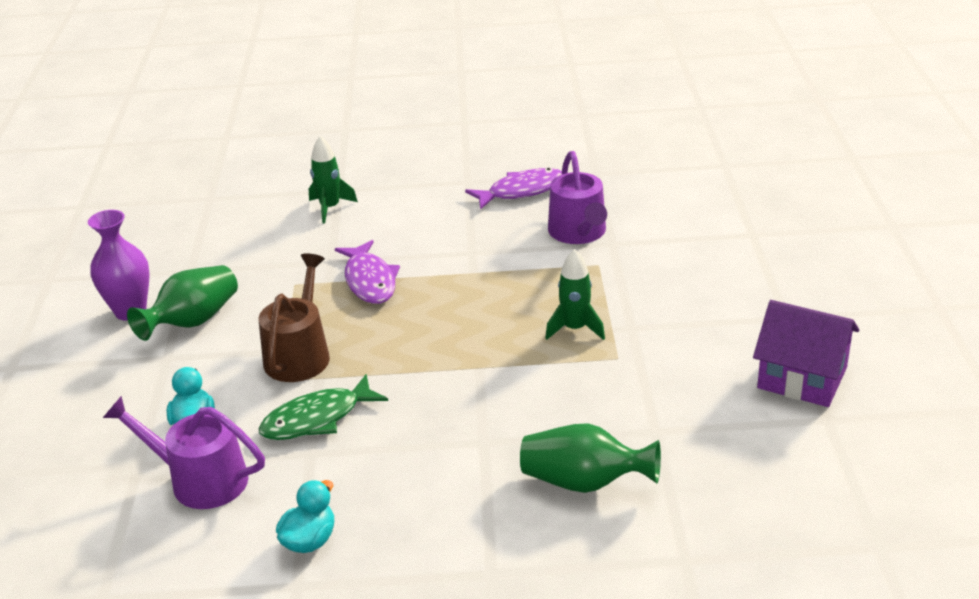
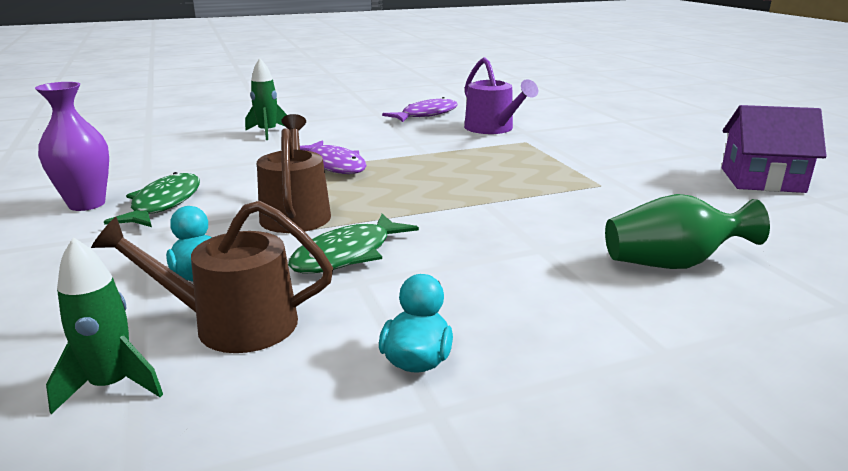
camera: 20 degrees left, 10 degrees down
purple watering can [103,396,265,509] -> brown watering can [91,201,333,353]
green vase [127,265,238,341] -> green fish [104,172,200,227]
green rocket [545,249,605,340] -> green rocket moved to [46,237,163,414]

